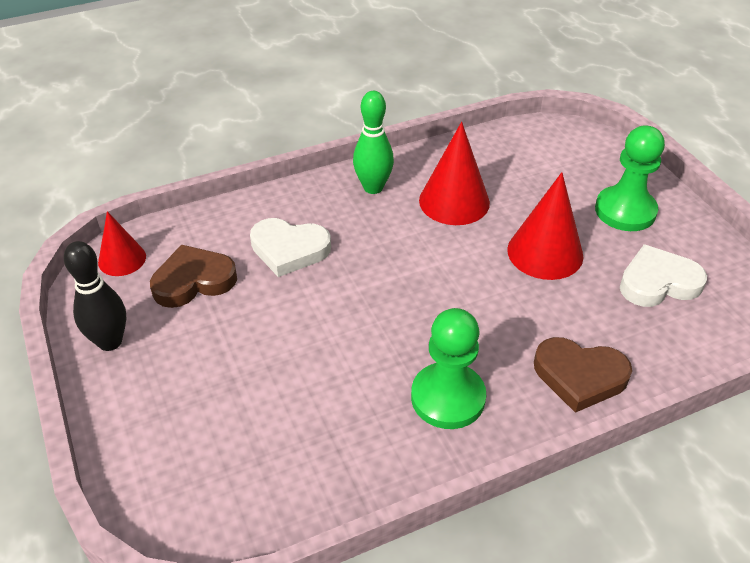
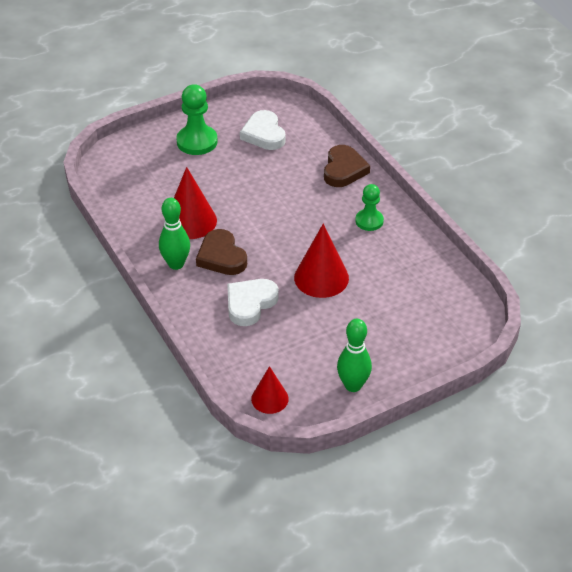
camera: 95 degrees left, 0 degrees up
black bowling pin [64,241,126,351] -> green bowling pin [337,319,372,392]
brown heart [150,244,237,308] -> brown heart moved to [196,229,247,275]
white heart [250,218,331,277] -> white heart turned 150 degrees counterclockwise [227,279,279,326]
green pawn [411,308,486,429] -> green pawn [355,184,384,231], size x0.64
red cone [507,172,583,280] -> red cone moved to [294,224,349,298]

